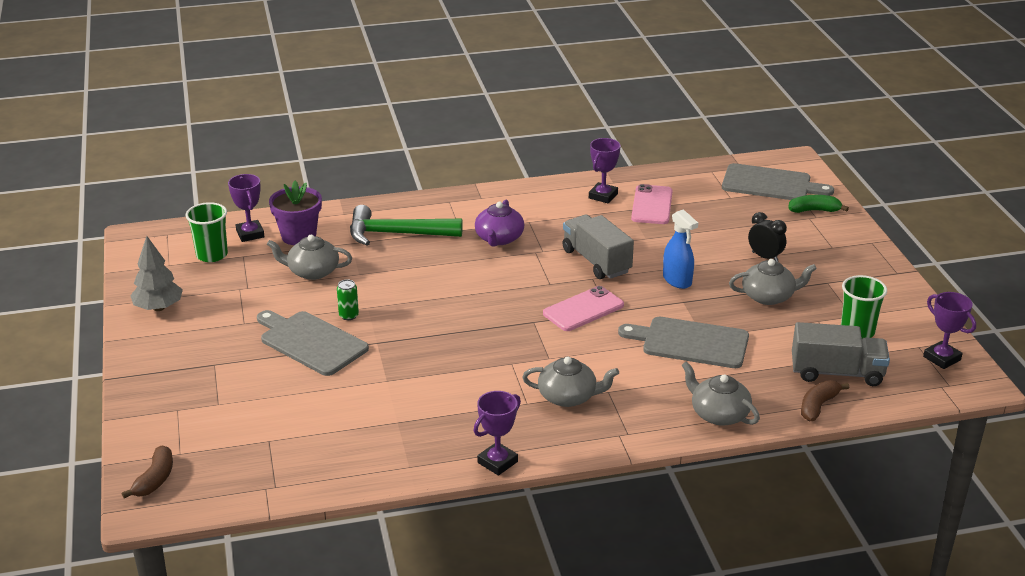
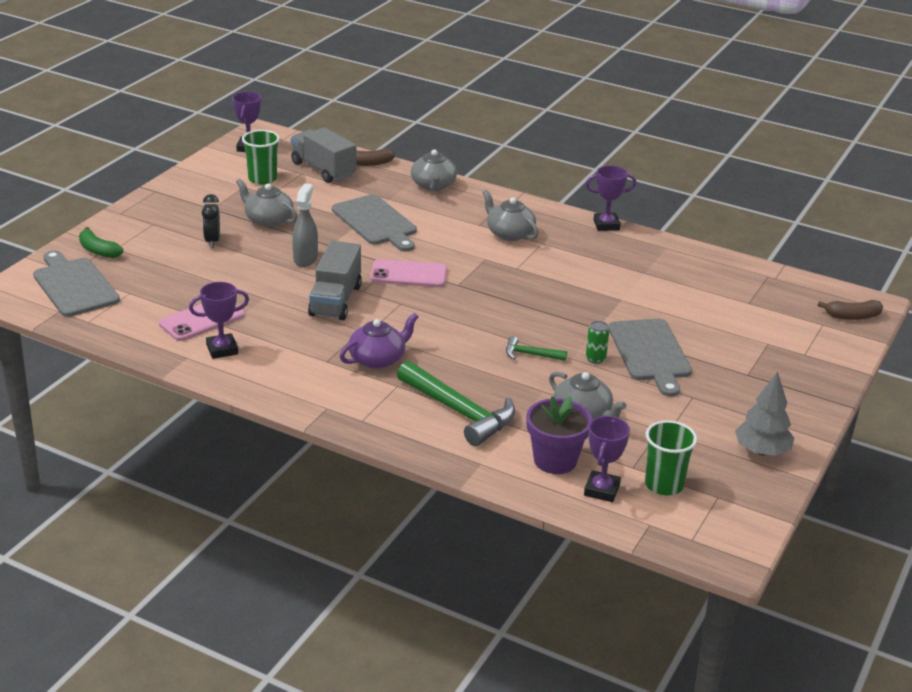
camera: 140 degrees left, 0 degrees up
brown banana [122,445,173,498] -> brown banana turned 150 degrees counterclockwise [818,300,883,320]
blue spray bottle [663,209,698,289] -> grey spray bottle [292,183,318,267]
none -> green hammer [506,336,567,361]

